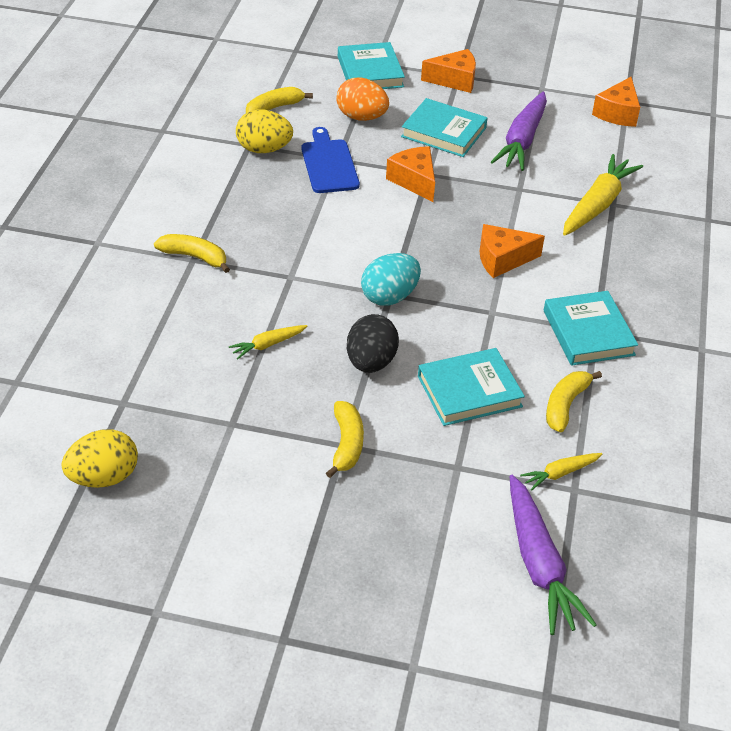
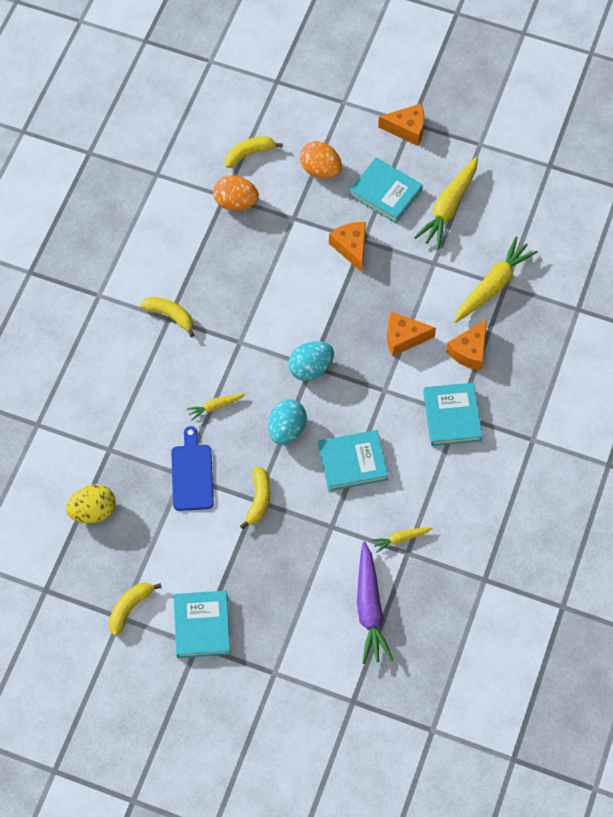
camera: 10 degrees right, 20 degrees up
yellow egg [236,110,293,153] -> orange egg [213,175,259,210]
blue cutting board [301,127,360,193] -> blue cutting board moved to [171,426,214,511]
turquoise book [338,42,405,89] -> turquoise book moved to [174,591,231,658]
black egg [347,314,399,373] -> turquoise egg [268,399,307,445]
purple carrot [491,92,547,171] -> yellow carrot [414,157,478,249]
yellow banana [546,371,602,433] -> yellow banana moved to [109,583,162,636]
orange cheese [592,77,640,127] -> orange cheese moved to [446,319,487,371]

